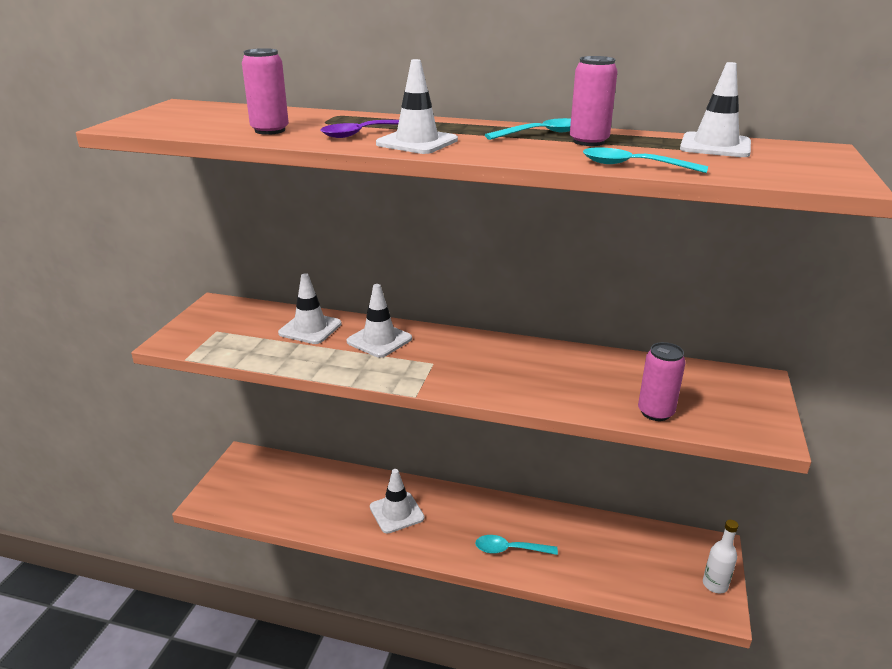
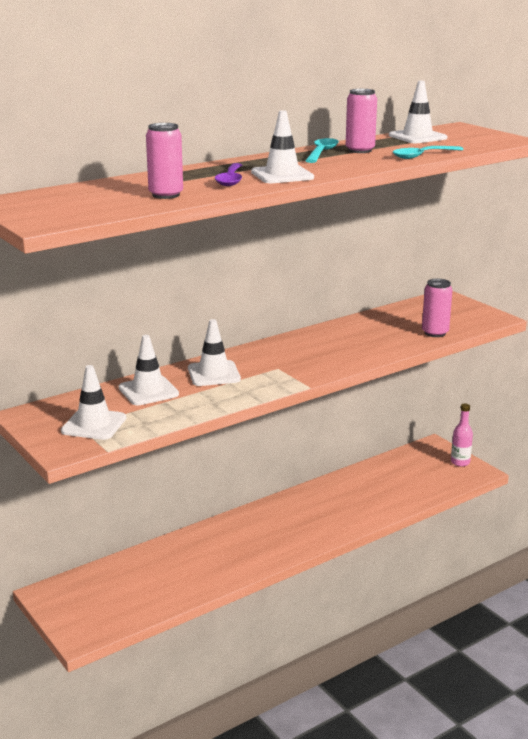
camera: 50 degrees left, 5 degrees down
white traffic cone [370,469,425,533] -> white traffic cone moved to [61,365,126,440]
turquoise spoon [475,535,558,555] -> none
white bottle [703,520,739,593] -> pink bottle [451,404,473,467]

